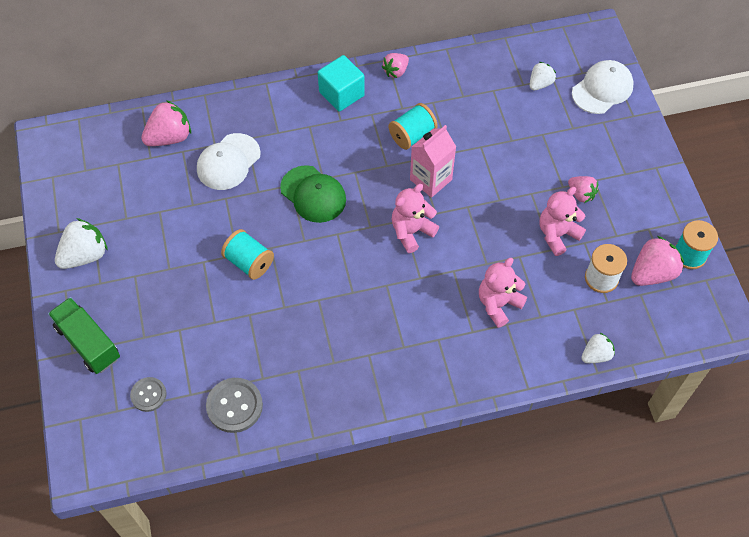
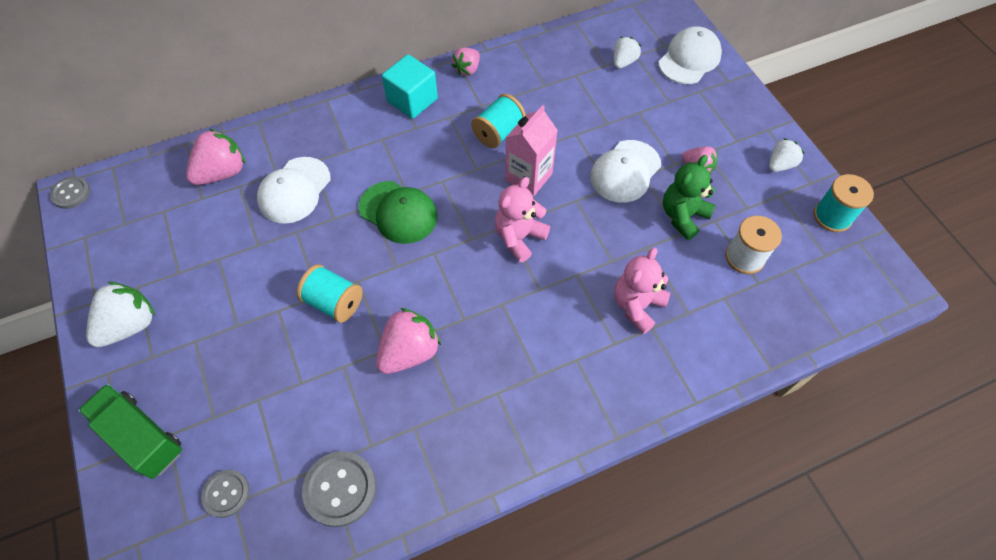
camera: 10 degrees left, 0 degrees up
pink teddy bear [539,187,586,256] -> green teddy bear [663,155,716,240]
white strawberry [581,333,615,363] -> white strawberry moved to [769,138,805,172]
pink strawberry [631,236,684,286] -> pink strawberry moved to [376,308,441,374]
none -> grey button [50,176,90,209]
none -> white cap [590,140,661,203]

